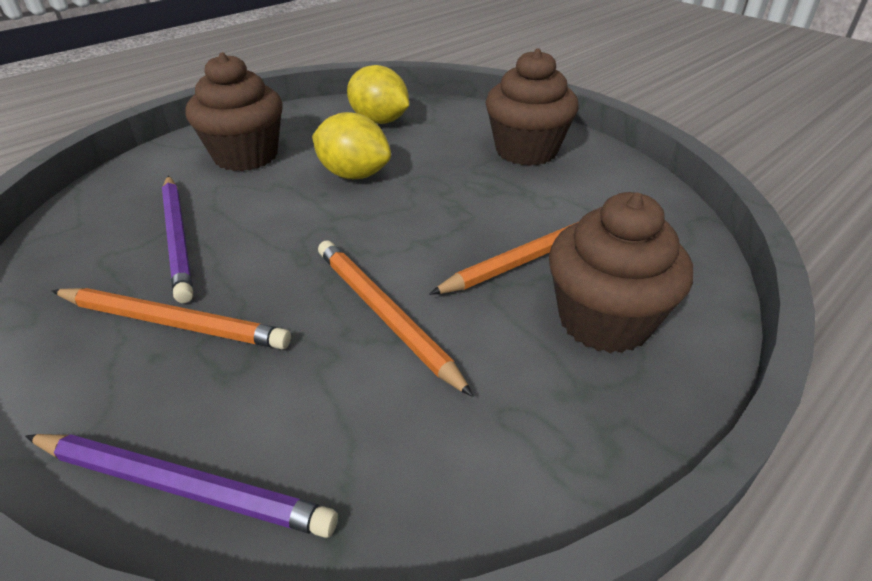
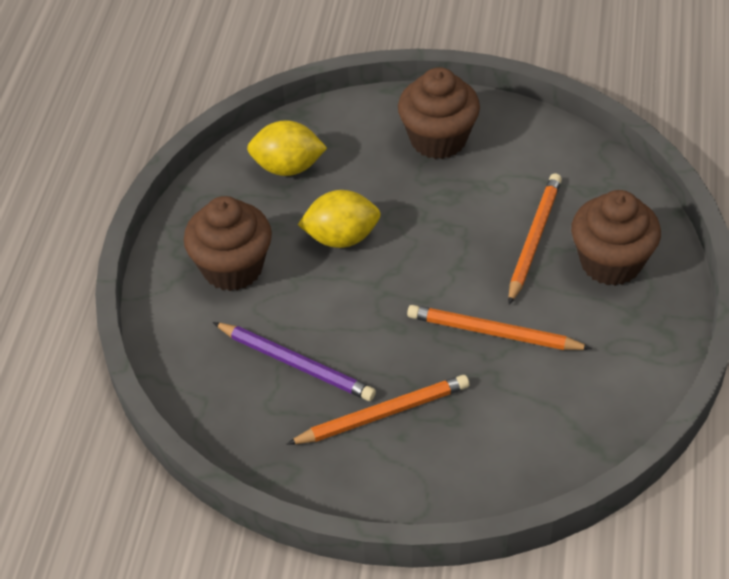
camera: 35 degrees left, 10 degrees up
purple pencil [26,434,338,538] -> none

